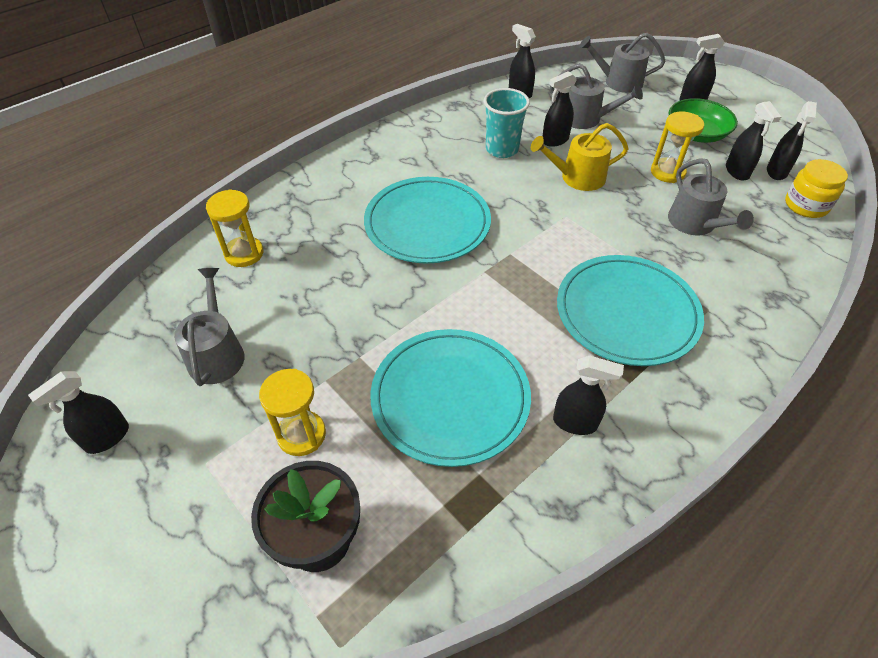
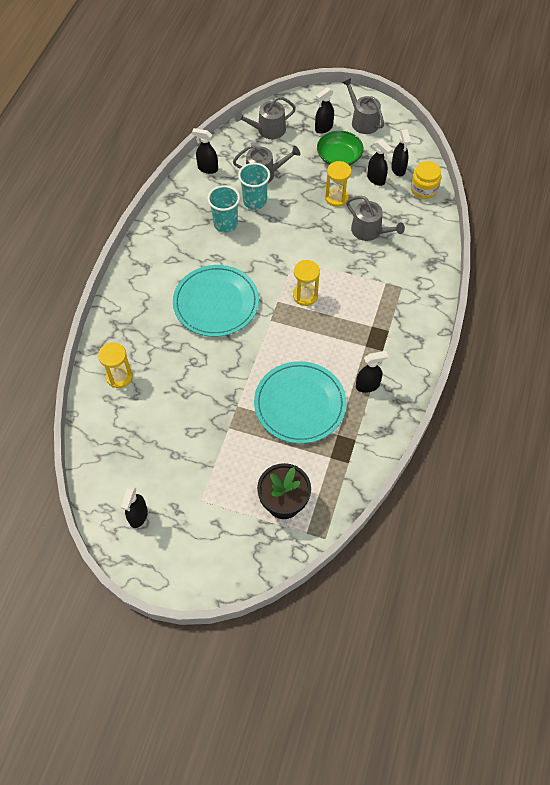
camera: 30 degrees left, 10 degrees up
grey watering can [174,268,244,386] -> grey watering can moved to [342,78,384,134]
yellow hourglass [259,369,326,456] -> yellow hourglass moved to [293,260,320,306]
yellow watering can [531,123,628,191] -> none
black spray bottle [542,71,577,147] -> turquoise cup [238,163,270,210]
turquoise plate [557,255,704,366] -> none

